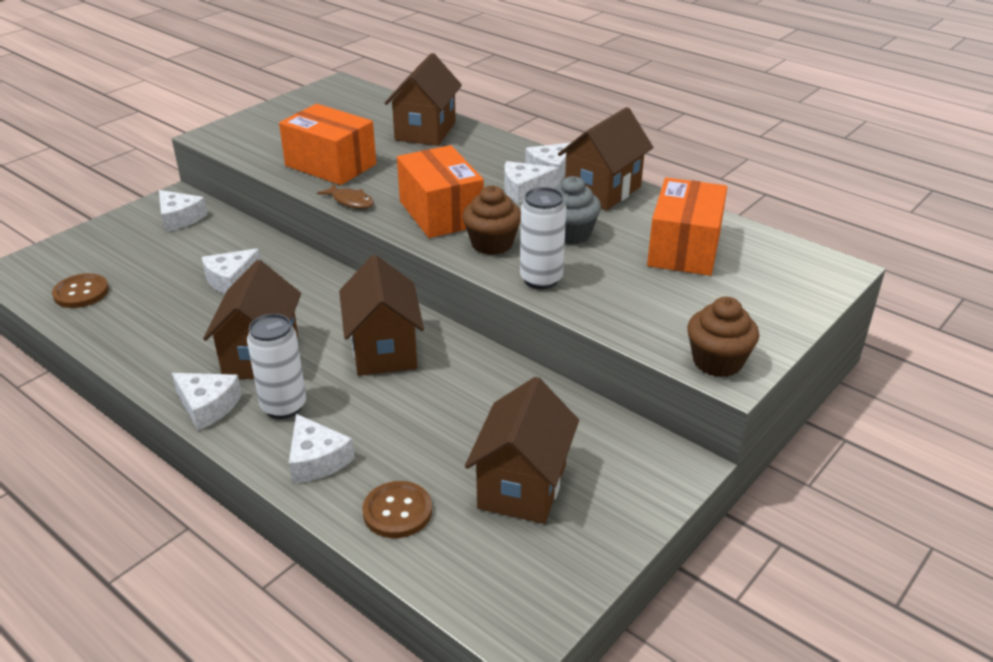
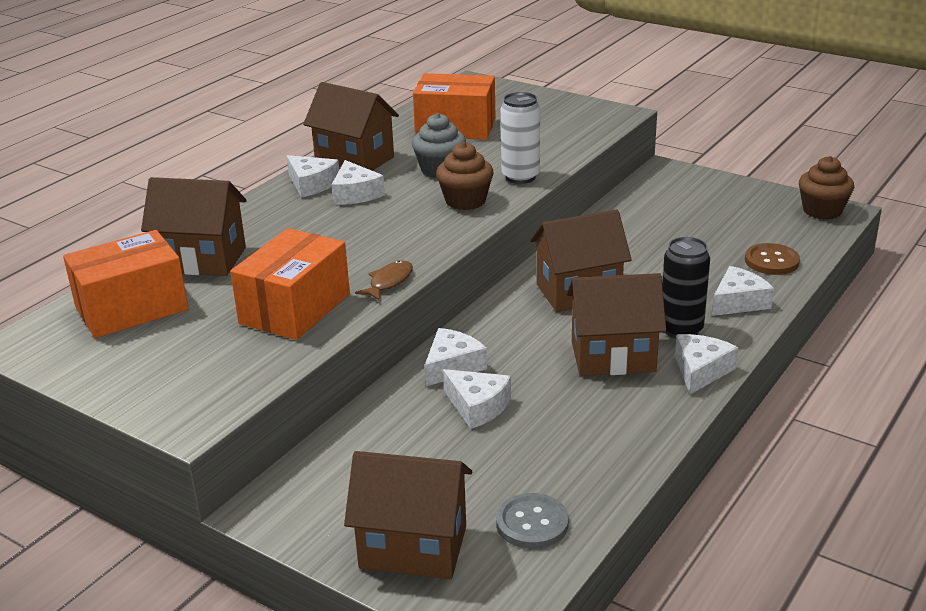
camera: 95 degrees left, 5 degrees down
brown button [52,273,109,308] -> grey button [496,493,569,549]
white cheese [159,190,208,232] -> white cheese moved to [425,328,487,386]
white can [247,314,306,419] -> black can [662,237,710,339]
orange box [397,145,484,238] -> orange box moved to [63,230,189,338]
brown house [465,377,579,524] -> brown house moved to [344,451,472,579]
brown cupcake [687,297,759,377] -> brown cupcake moved to [799,156,854,220]

